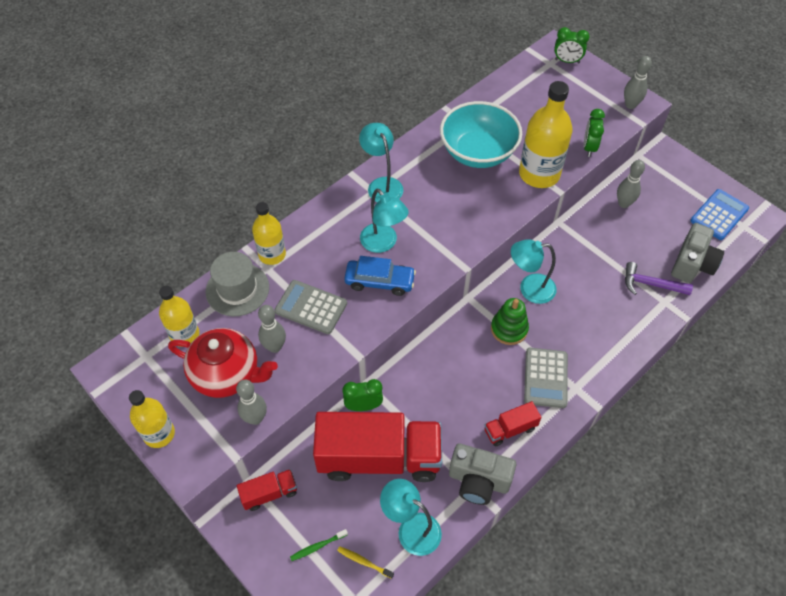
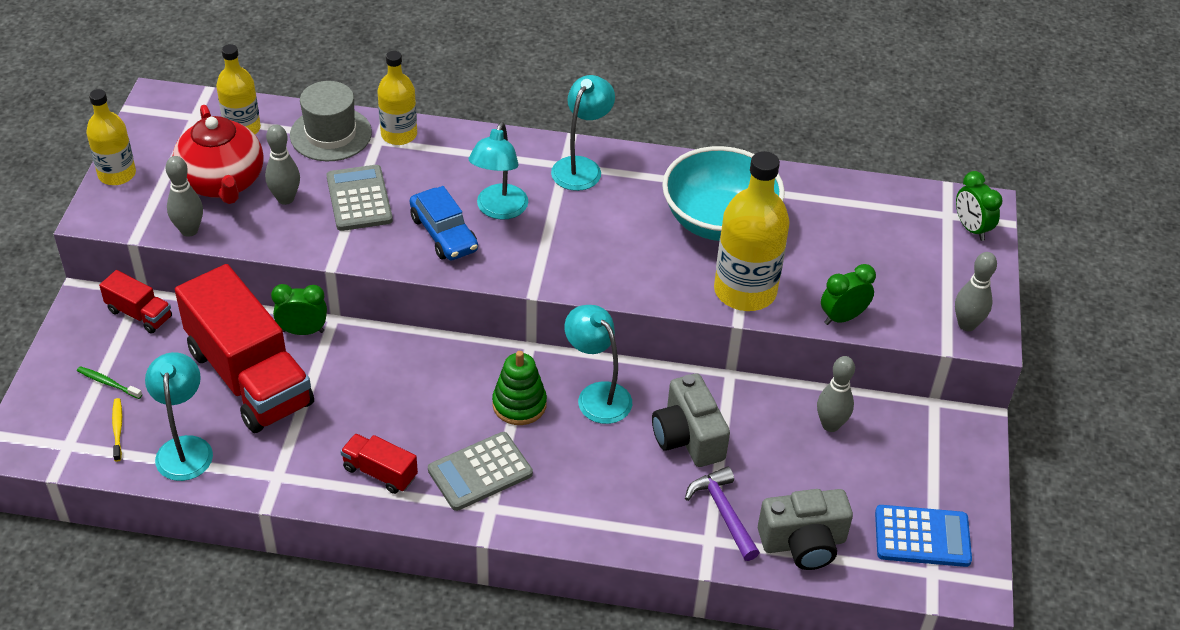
camera: 50 degrees right, 10 degrees down
green clock [343,379,383,411] -> green clock turned 45 degrees counterclockwise [271,284,327,335]
grey camera [449,443,516,505] -> grey camera moved to [652,373,730,467]

